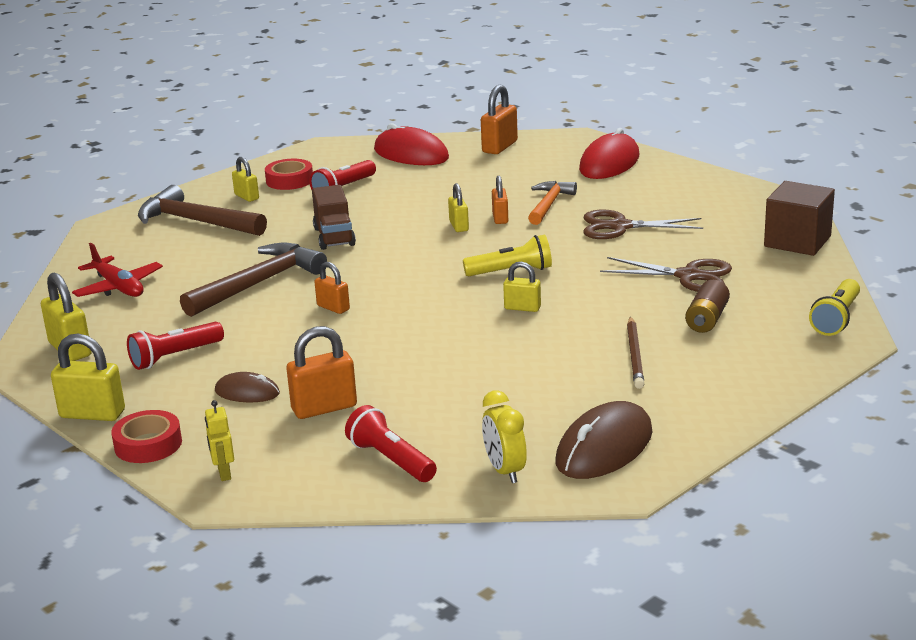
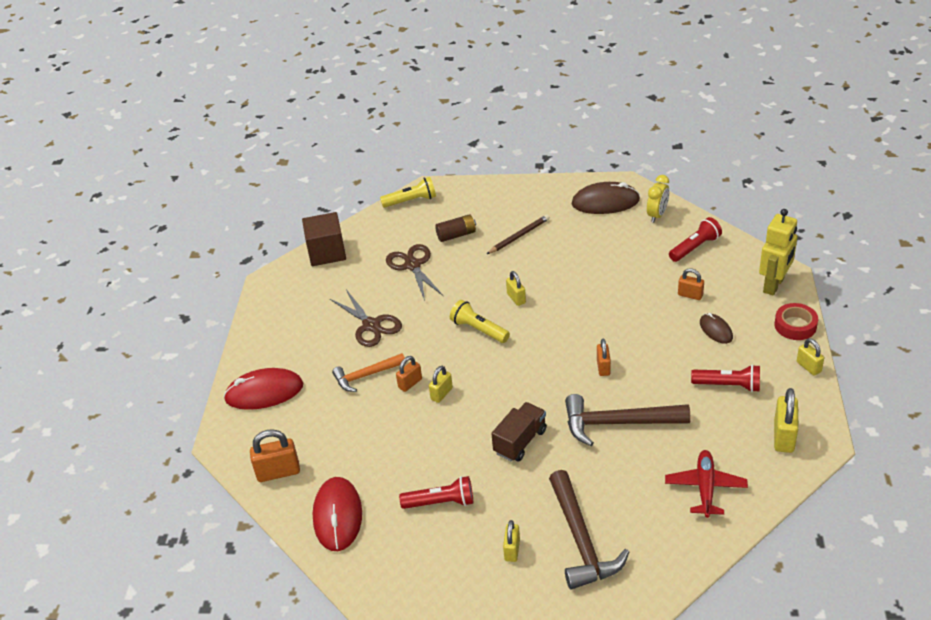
camera: 130 degrees left, 15 degrees up
yellow padlock [51,334,125,421] -> yellow padlock [797,338,824,376], size x0.62
yellow robot [205,400,234,481] -> yellow robot [759,209,797,296], size x2.00
red tape [265,159,313,190] -> none
orange padlock [287,326,357,419] -> orange padlock [678,268,704,300], size x0.62
red flashlight [345,405,437,482] -> red flashlight turned 135 degrees counterclockwise [669,217,722,262]

